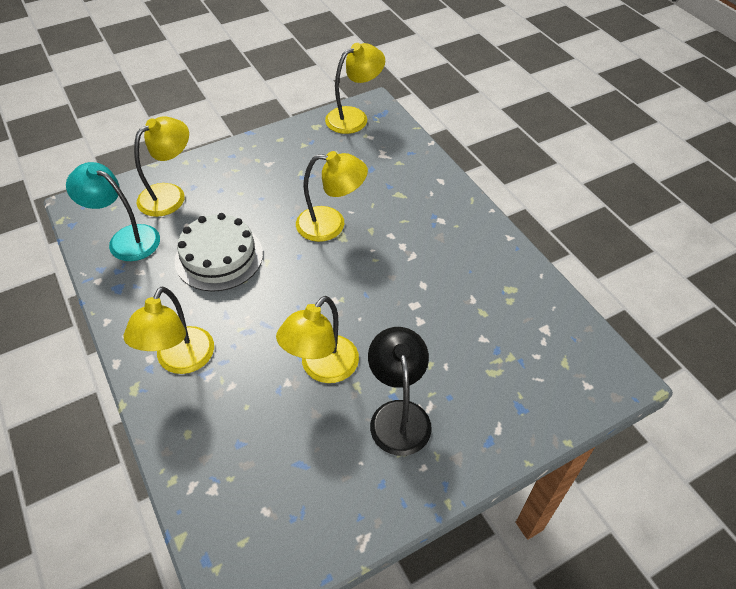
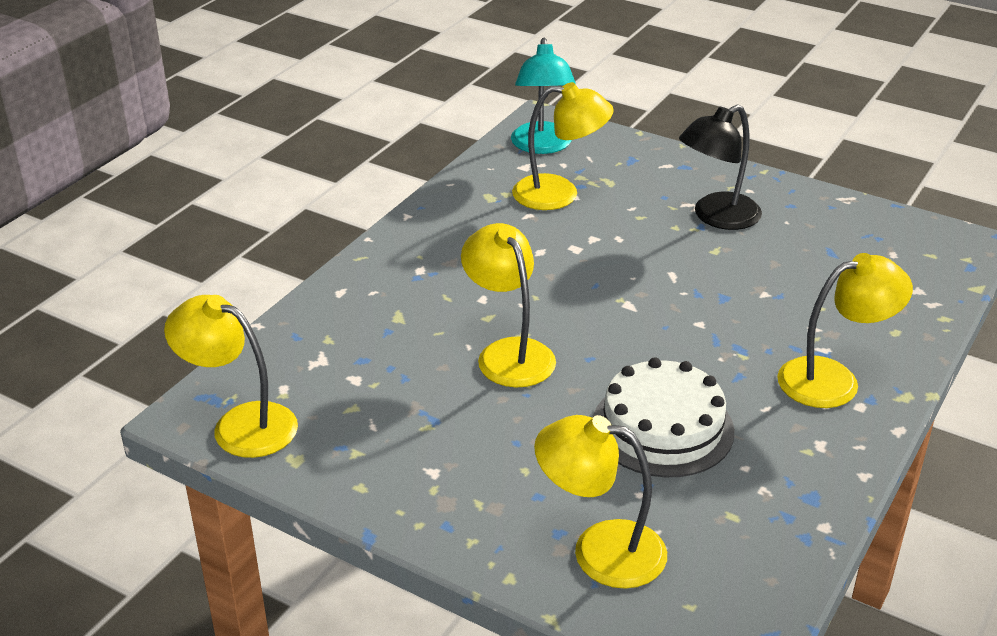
camera: 120 degrees left, 15 degrees down
turquoise lamp [66,162,160,261] -> turquoise lamp moved to [511,38,576,154]
yellow lamp [276,296,359,383] -> yellow lamp moved to [512,82,614,210]

